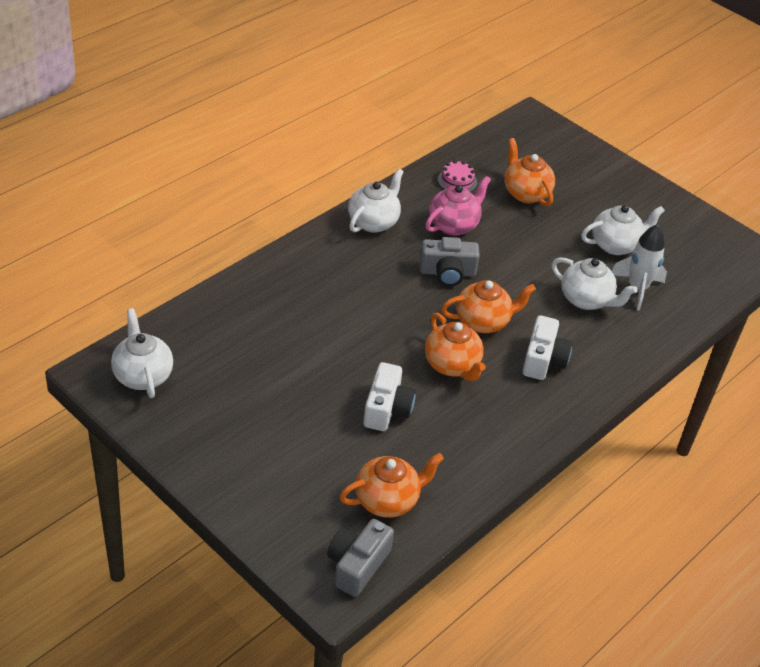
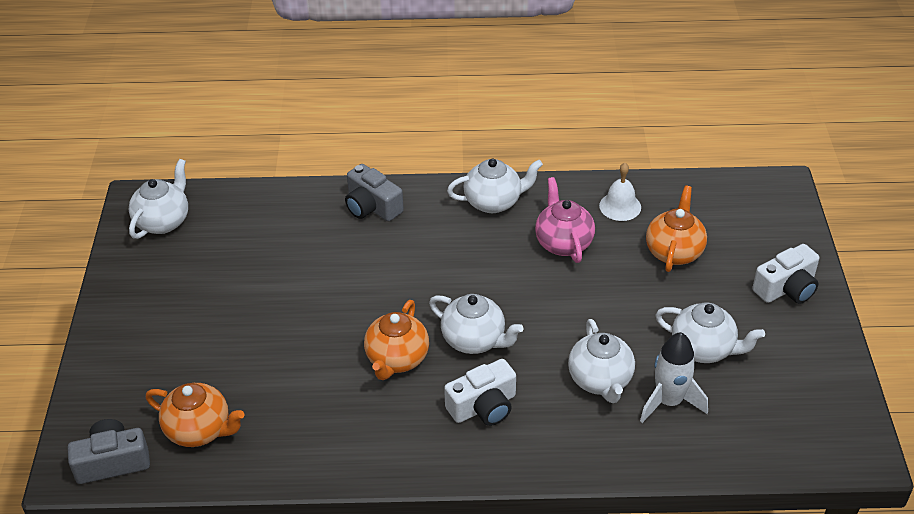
camera: 50 degrees right, 0 degrees up
white camera [363,362,416,431] -> white camera moved to [752,244,819,304]
grey camera [419,237,480,286] -> grey camera moved to [345,164,404,221]
pink teapot [425,176,491,236] -> pink teapot turned 105 degrees counterclockwise [535,177,595,263]
pink cake [438,160,477,192] -> white bell [599,163,641,221]
orange teapot [441,280,536,333] -> white teapot [429,294,524,354]

